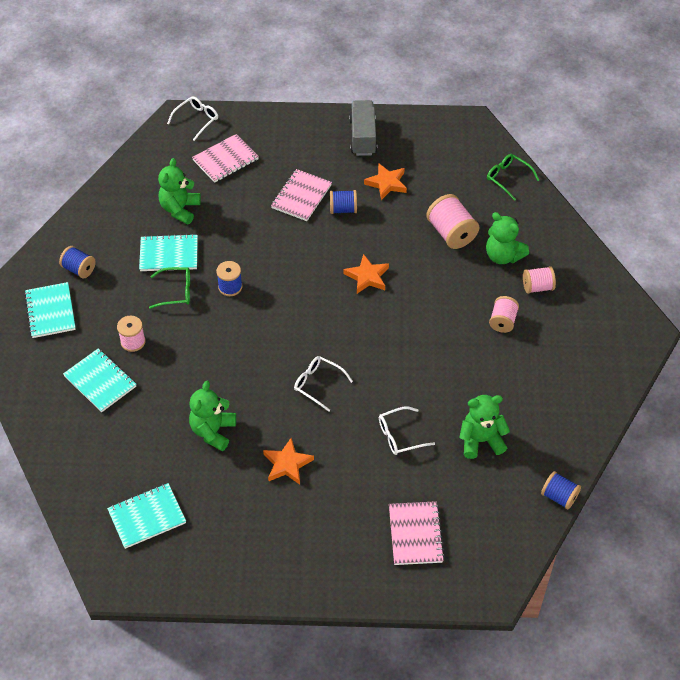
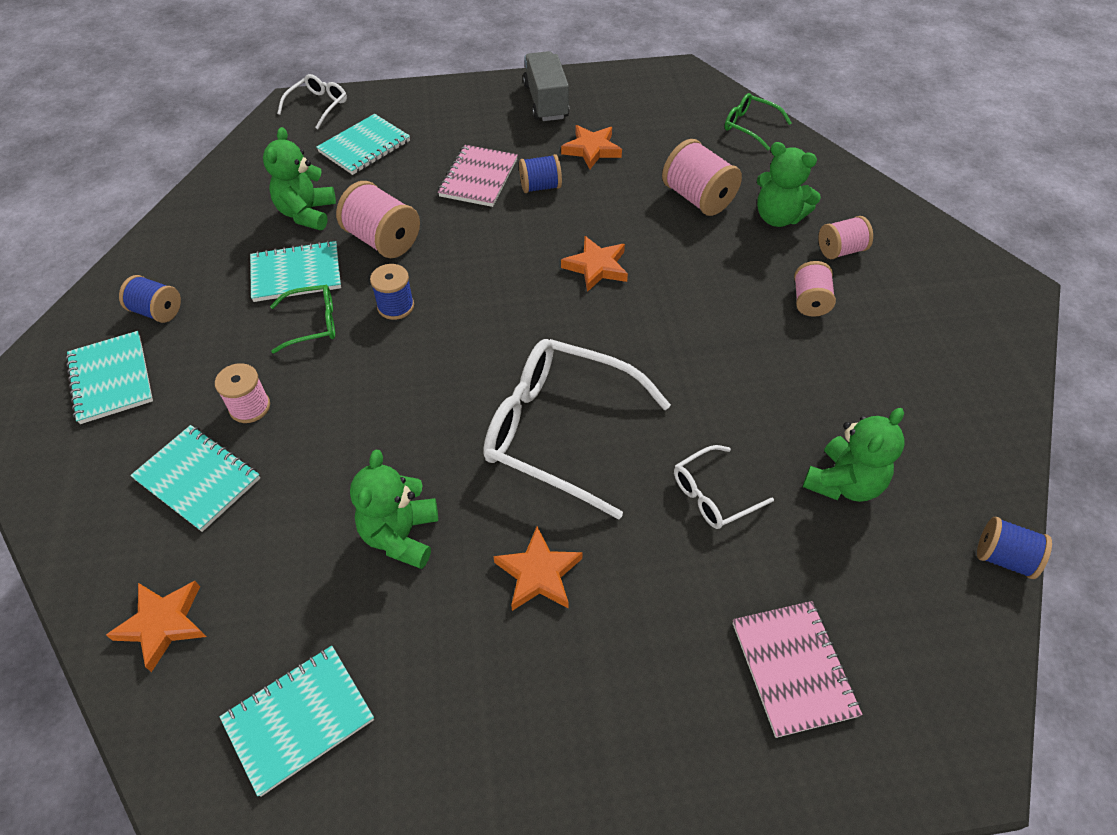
camera: 10 degrees left, 0 degrees up
pink notebook [192,134,259,183] -> turquoise notebook [316,114,410,175]
white glasses [294,356,353,412] -> white glasses [483,339,671,520], size x2.05
green teddy bear [459,395,510,459] -> green teddy bear turned 150 degrees clockwise [803,408,905,502]
none -> orange star [106,581,206,672]
none -> pink spool [336,181,420,258]

